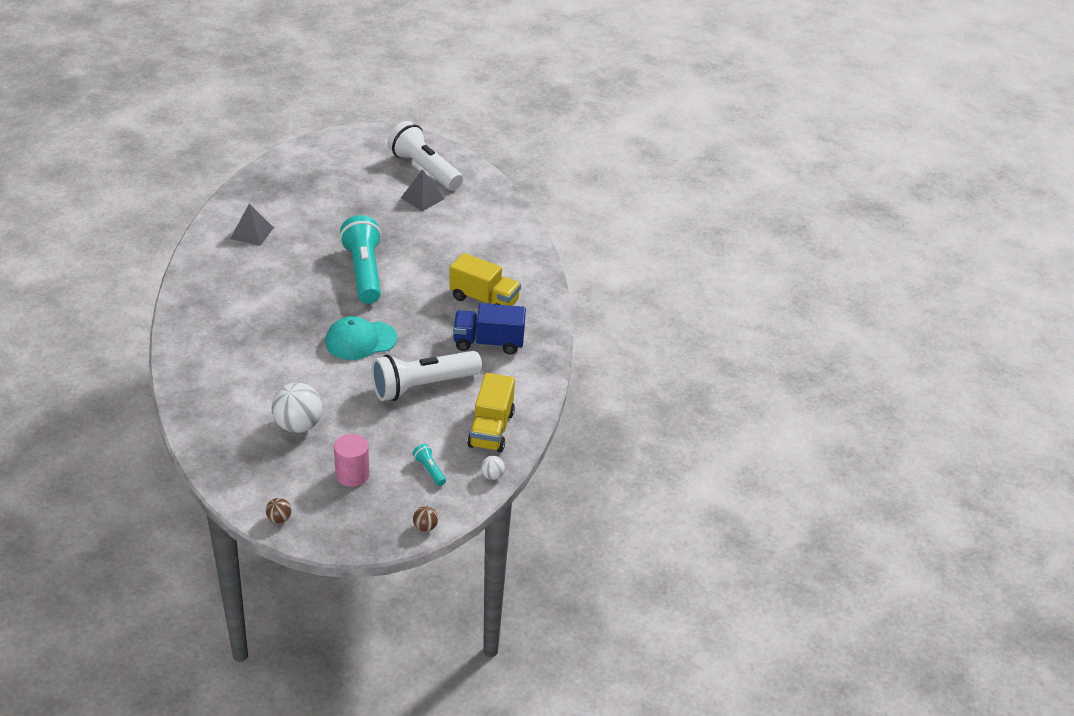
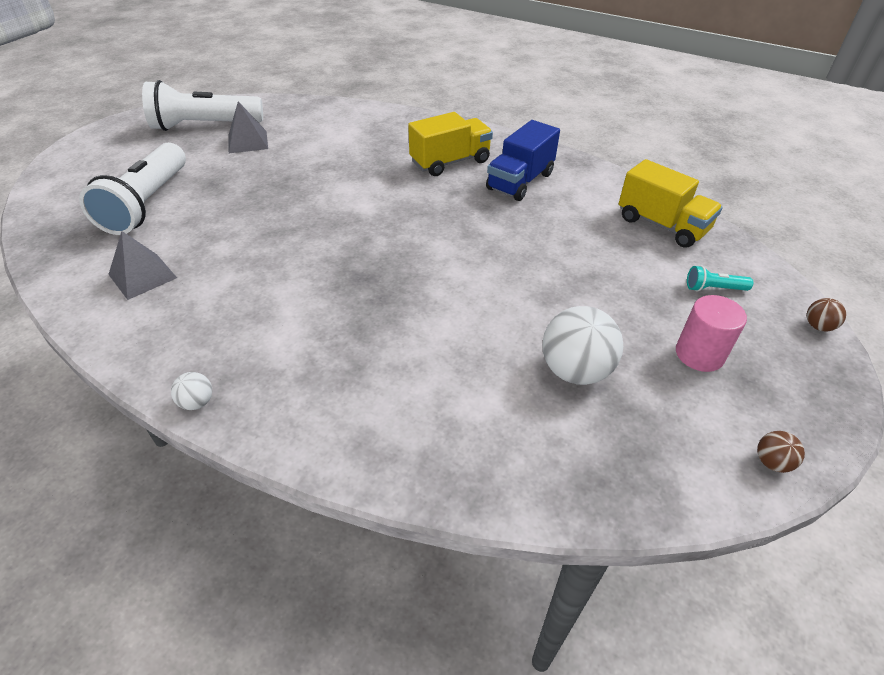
camera: 55 degrees left, 5 degrees up
turquoise cap [325,316,397,360] -> none
turquoise flashlight [340,215,382,304] -> none
white flashlight [371,351,482,401] -> white flashlight moved to [79,143,186,235]
white ball [481,456,505,480] -> white ball moved to [171,372,212,410]

